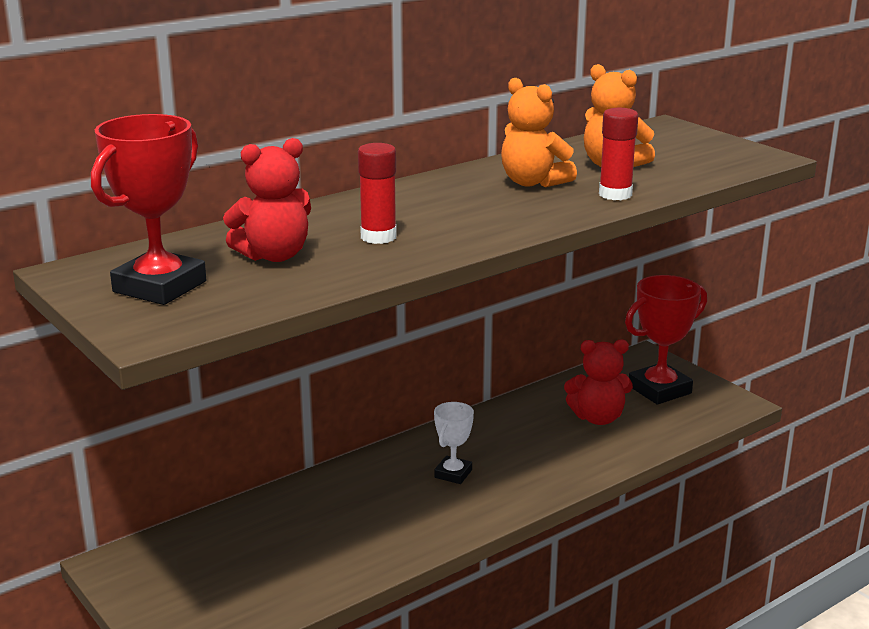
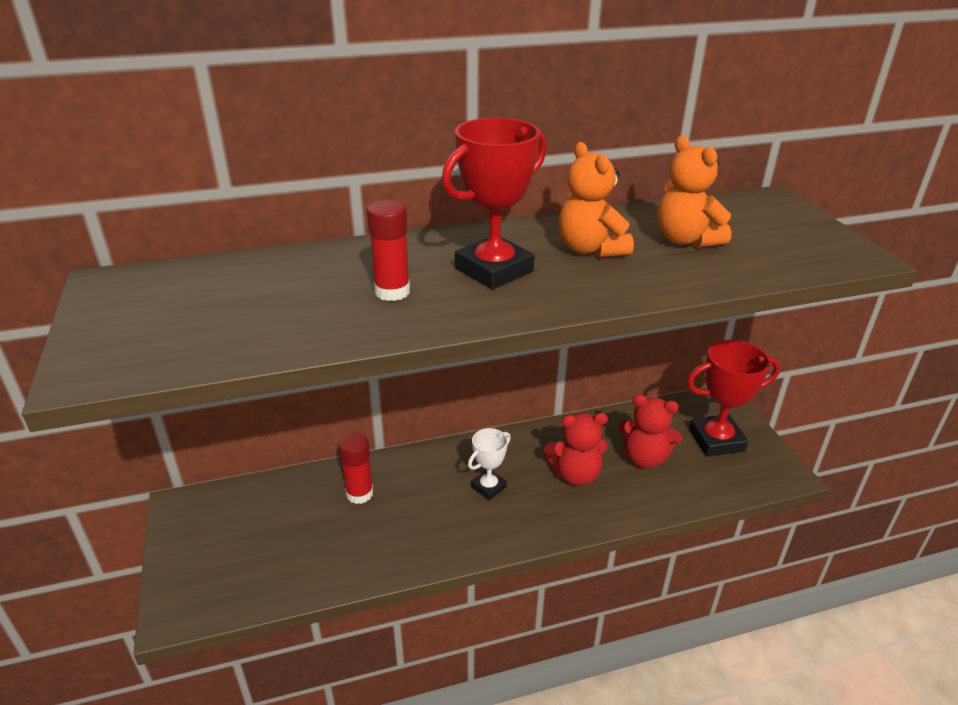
camera: 20 degrees right, 10 degrees up
red trophy [91,114,206,305] -> red trophy moved to [442,118,547,289]
red teddy bear [223,138,311,262] -> red teddy bear moved to [544,413,608,486]
red glue stick [599,108,638,200] -> red glue stick moved to [339,433,373,504]

